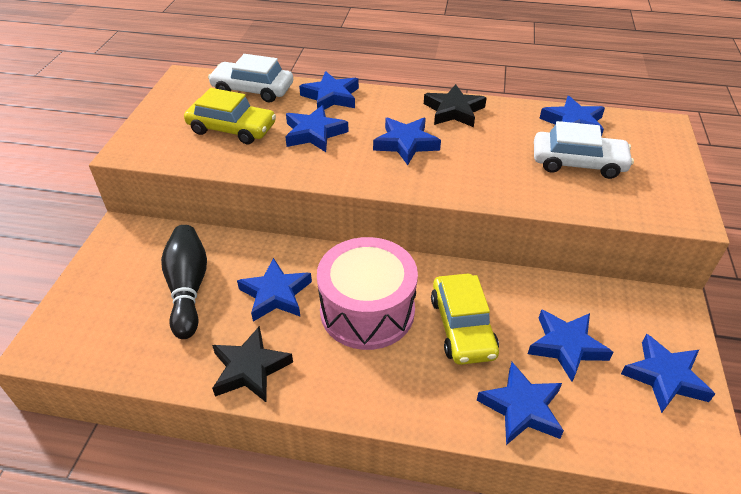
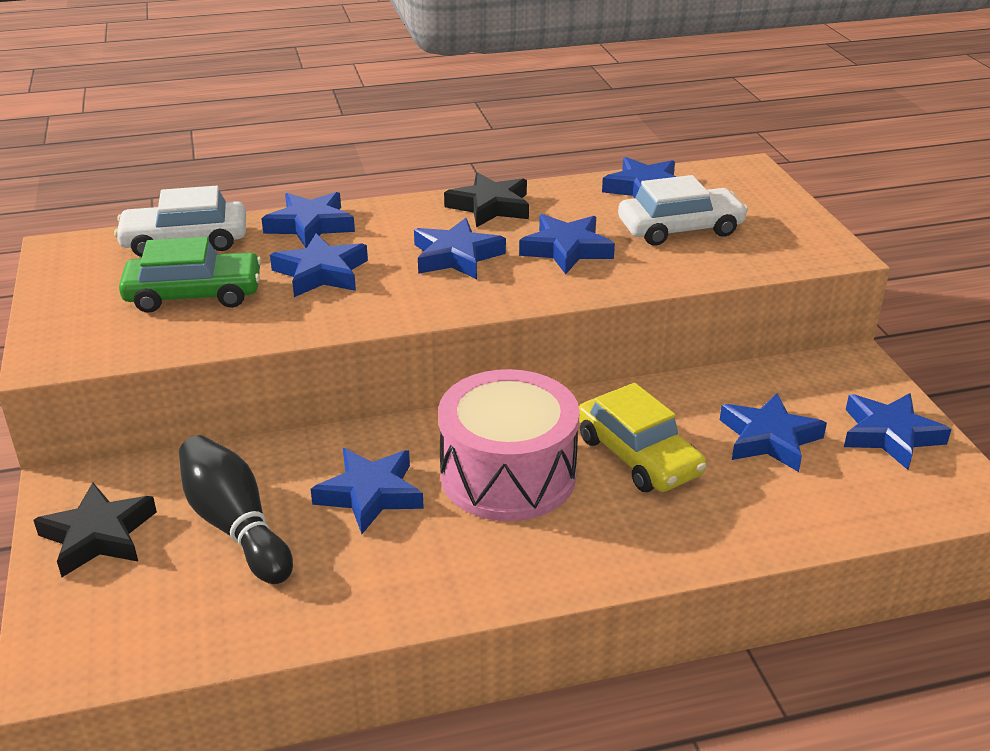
camera: 25 degrees left, 10 degrees down
yellow car [184,88,276,144] -> green car [119,237,262,313]
black star [212,326,293,402] -> black star moved to [34,482,157,577]
blue star [477,362,564,445] -> blue star moved to [519,214,615,274]

